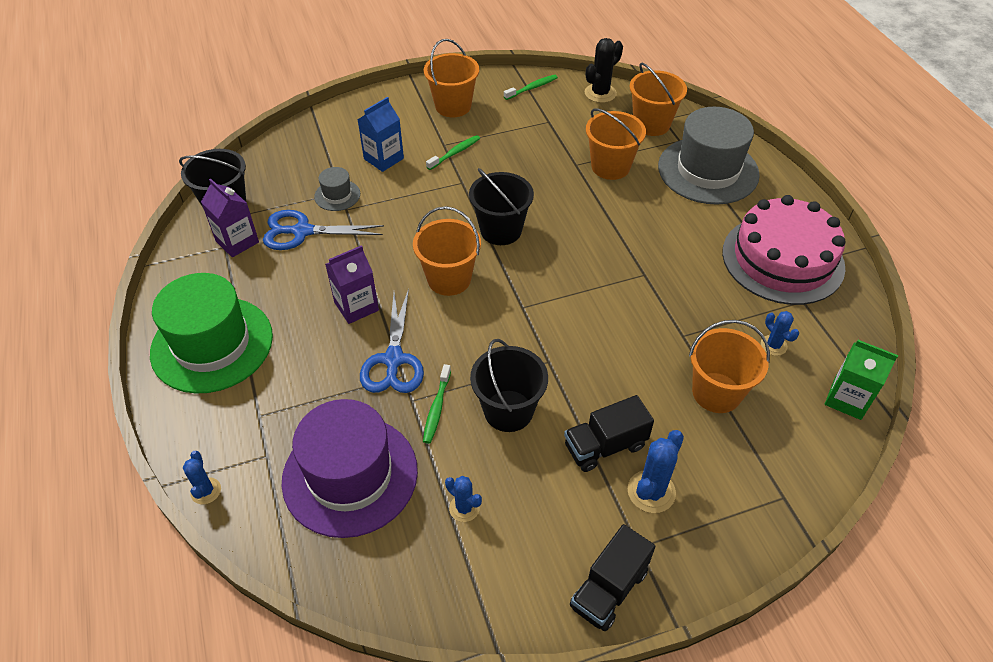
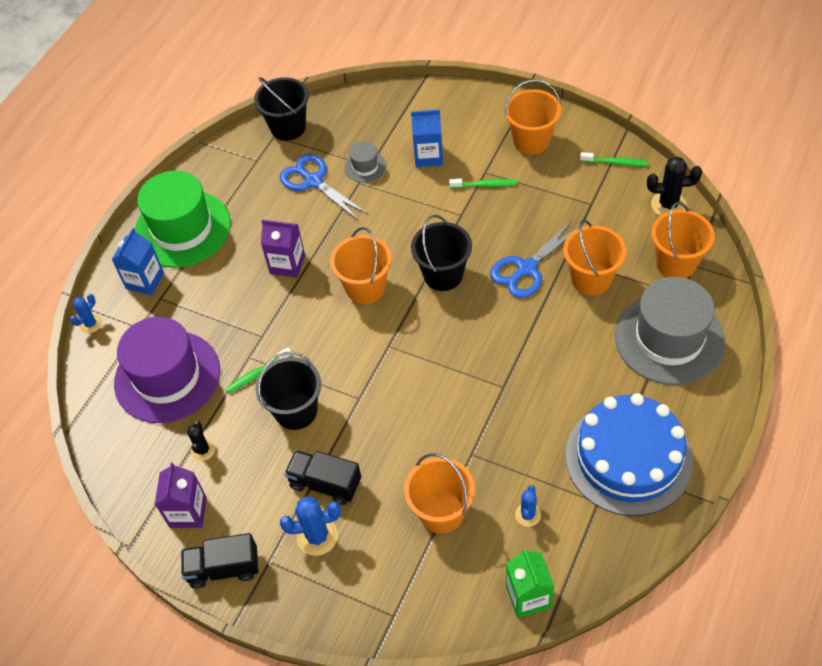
camera: 50 degrees right, 5 degrees up
purple carton [201,179,259,257] -> purple carton moved to [154,462,207,528]
blue scissors [360,289,424,393] -> blue scissors moved to [490,219,583,298]
blue cactus [445,476,482,522] -> black cactus [187,421,215,461]
pink cake [722,195,845,305] -> blue cake [566,393,693,516]
none -> blue carton [111,228,164,295]

